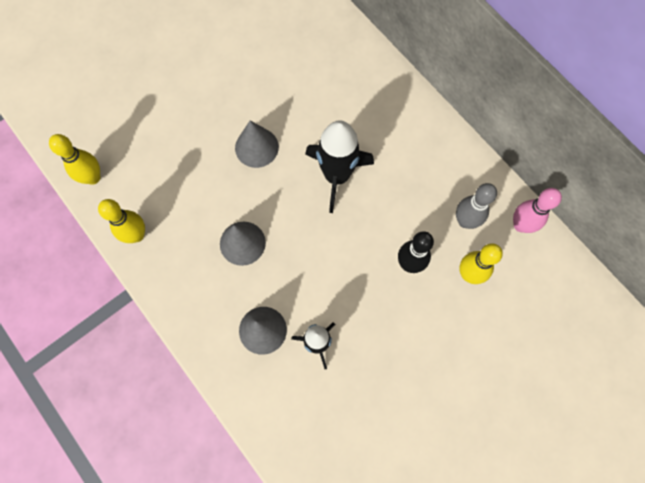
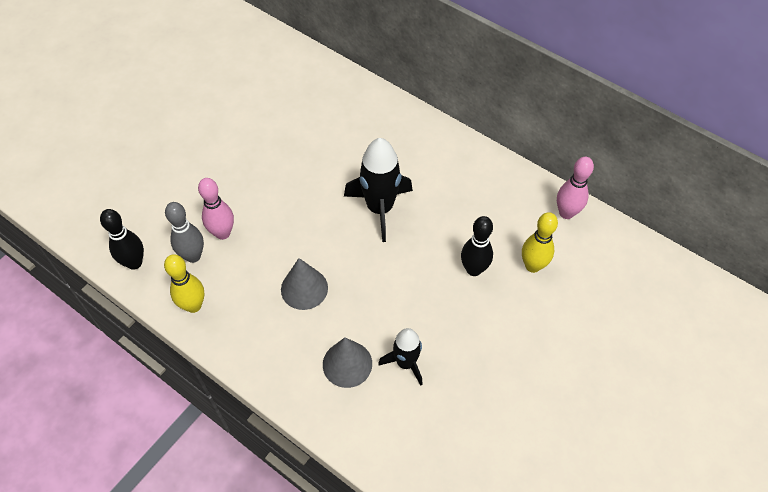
camera: 15 degrees left, 15 degrees down
yellow bowling pin [49,134,100,185] -> black bowling pin [100,209,144,270]
grey cone [235,121,279,168] -> none
grey bowling pin [456,183,497,229] -> grey bowling pin moved to [165,202,204,263]
none -> pink bowling pin [198,178,234,240]

